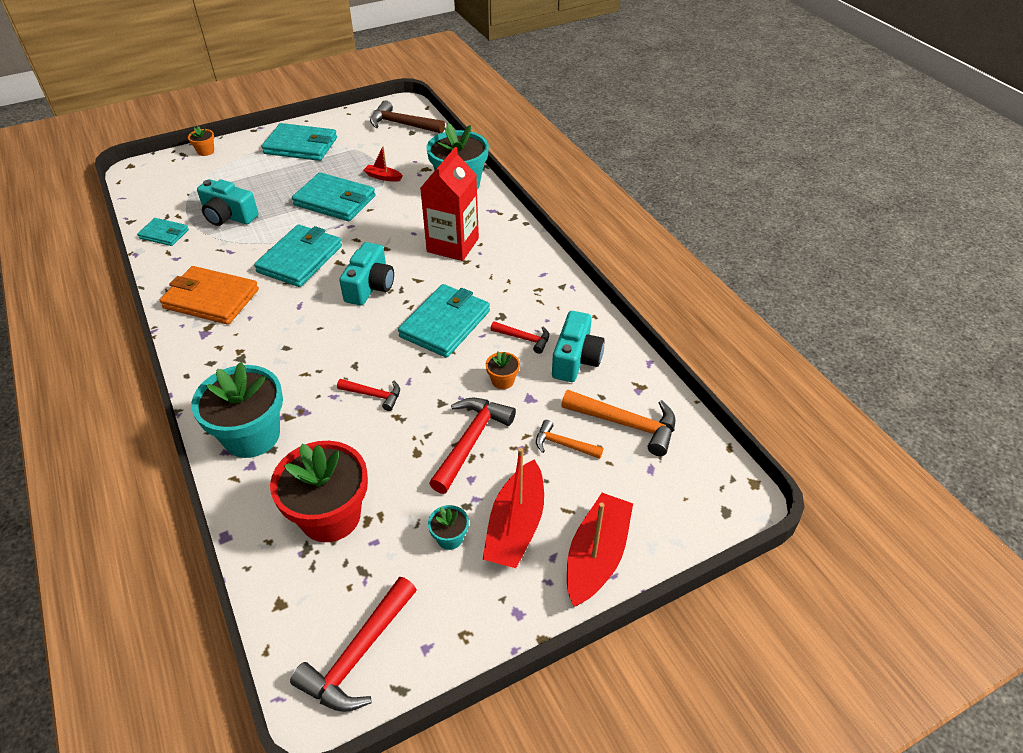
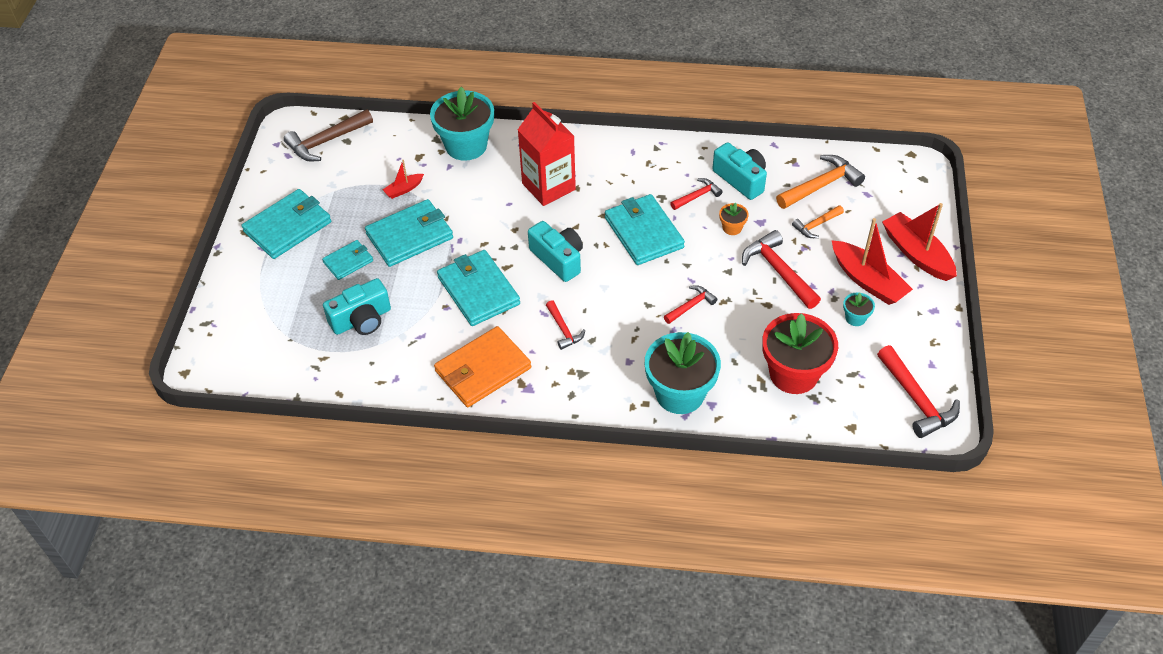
camera: 55 degrees left, 5 degrees up
turquoise wallet [137,218,189,246] -> turquoise wallet moved to [322,240,373,280]
orange flower pot [188,126,214,156] -> none
none -> red hammer [546,300,585,350]

